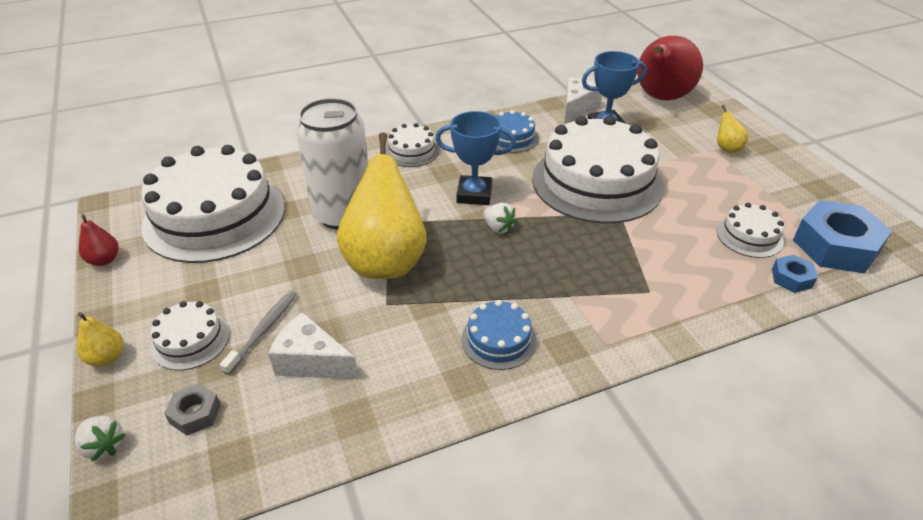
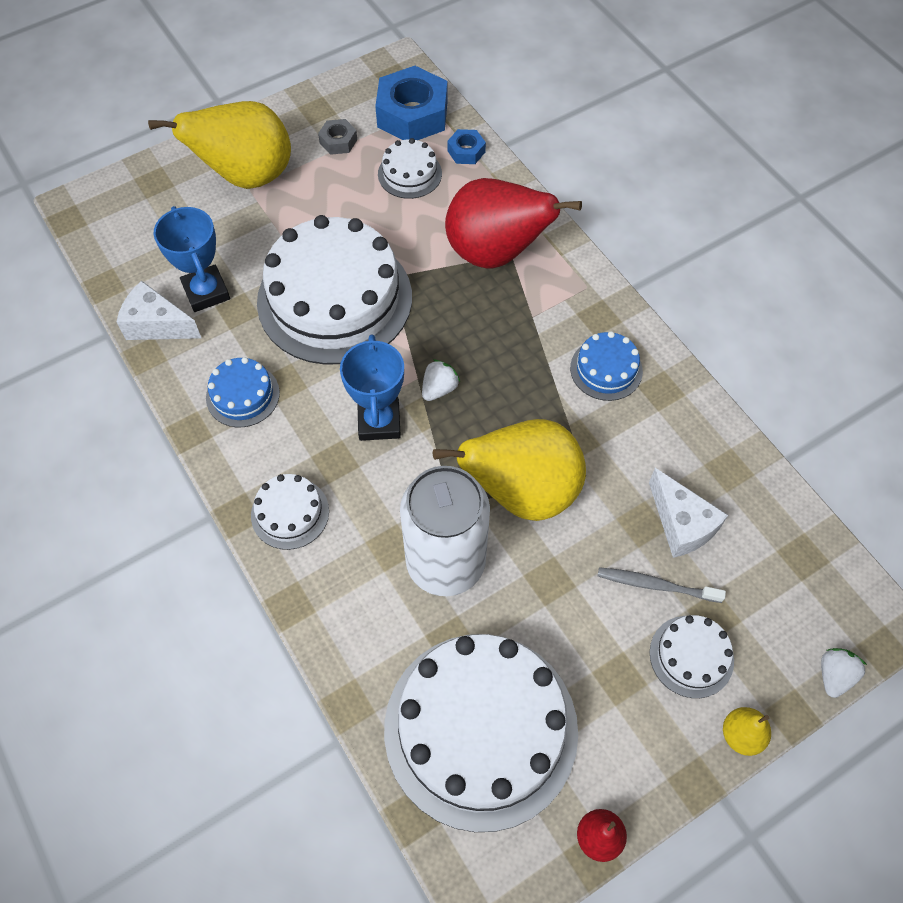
camera: 100 degrees left, 20 degrees up
grey nut [164,383,221,436] -> grey nut moved to [318,119,357,155]
white cheese [268,312,359,379] -> white cheese turned 45 degrees counterclockwise [649,468,728,558]
red pear [637,36,703,100] -> red pear moved to [445,178,582,269]
yellow pear [717,105,748,153] -> yellow pear [148,101,291,189], size x2.39

